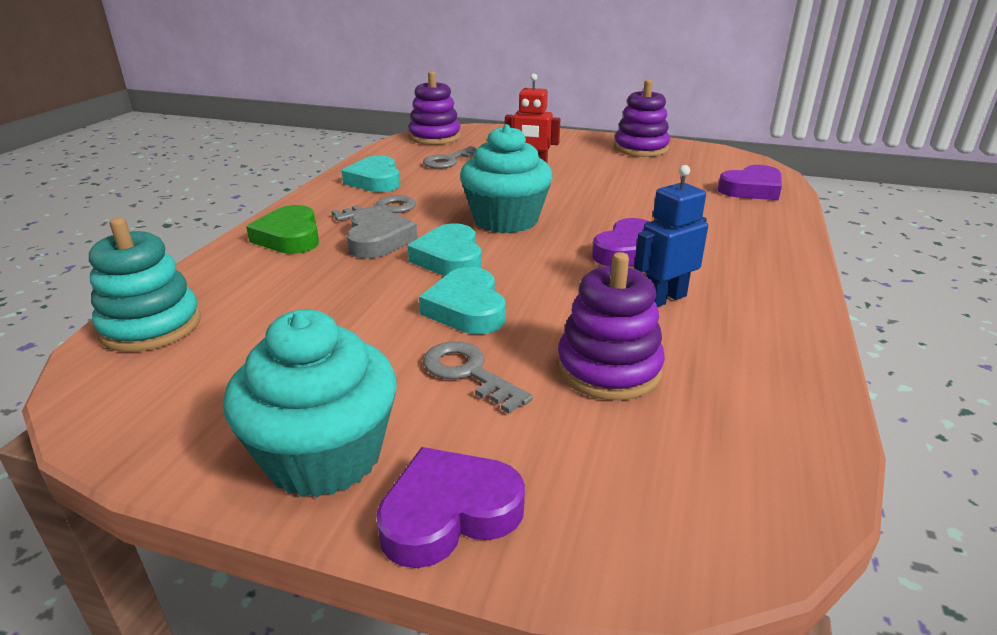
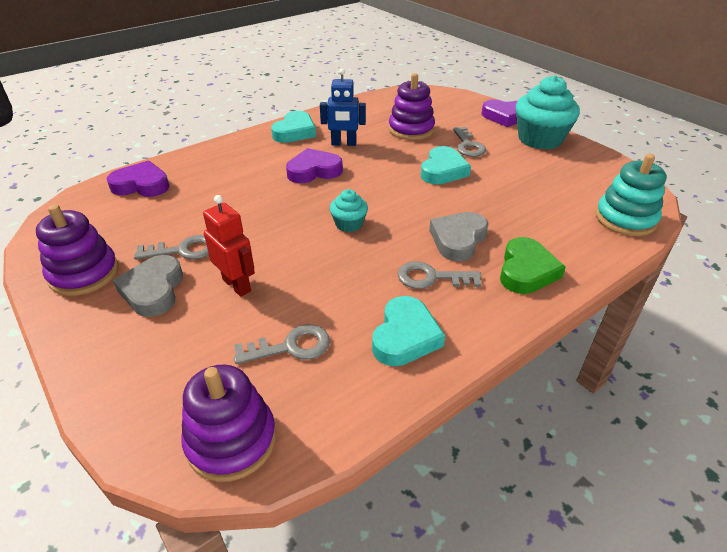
camera: 145 degrees left, 10 degrees up
turquoise heart [408,224,482,276] -> turquoise heart moved to [271,111,316,143]
turquoise cupcake [460,124,553,233] -> turquoise cupcake [330,189,368,232], size x0.50
none -> grey heart [113,255,183,317]
none -> grey key [134,235,209,260]

